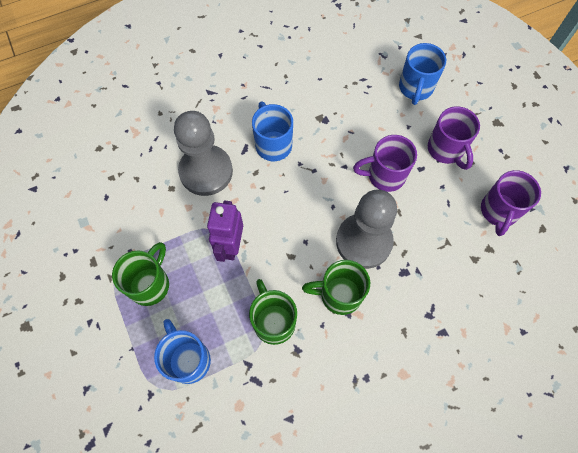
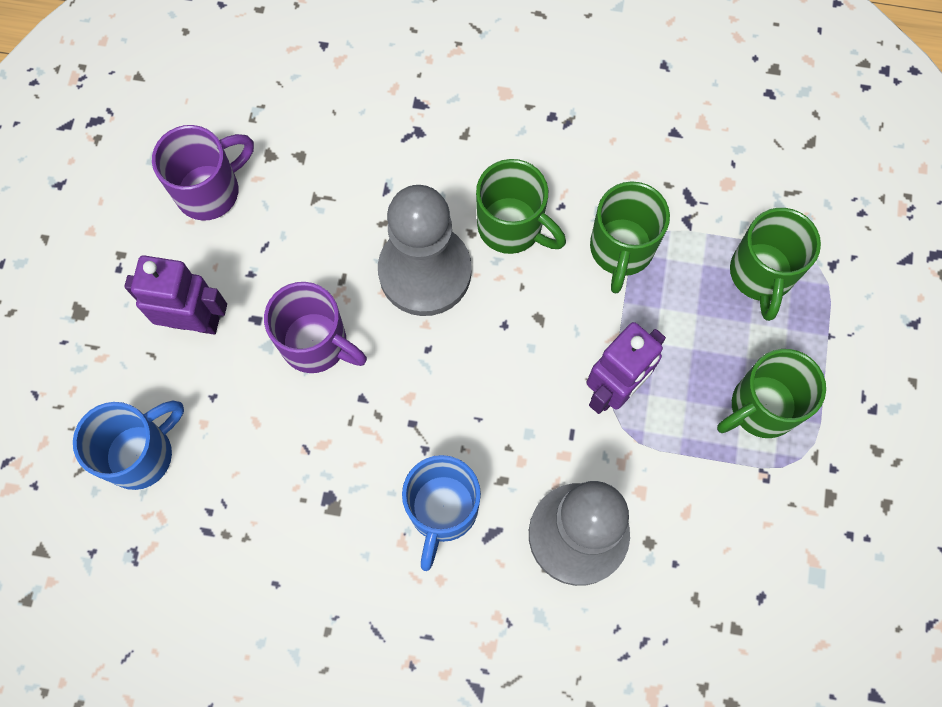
camera: 145 degrees left, 5 degrees up
blue mug [154,319,211,384] -> green mug [730,208,821,321]
purple mug [428,106,480,170] -> purple robot [124,255,227,334]

